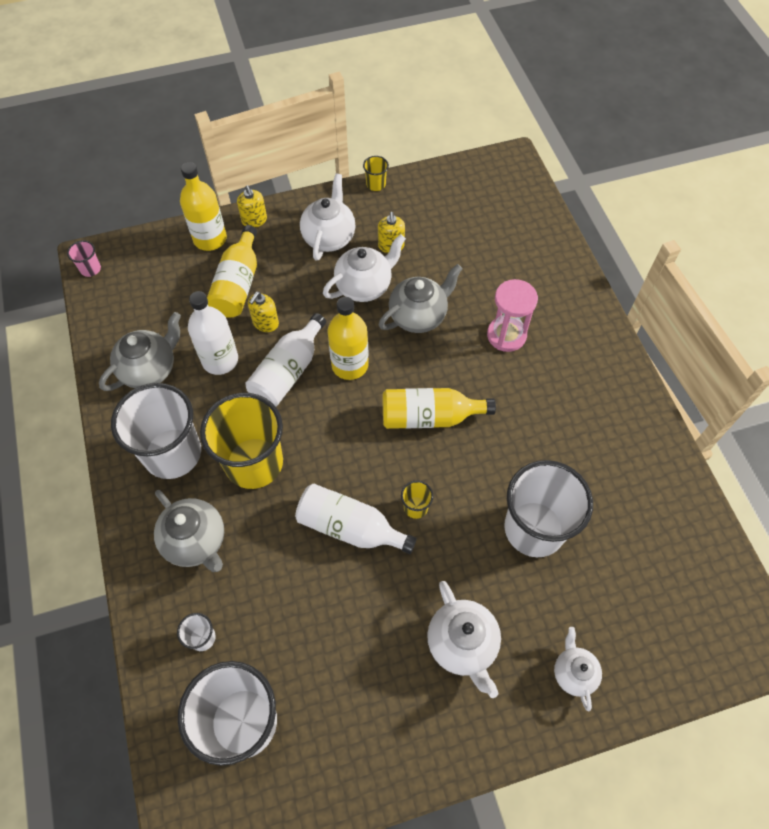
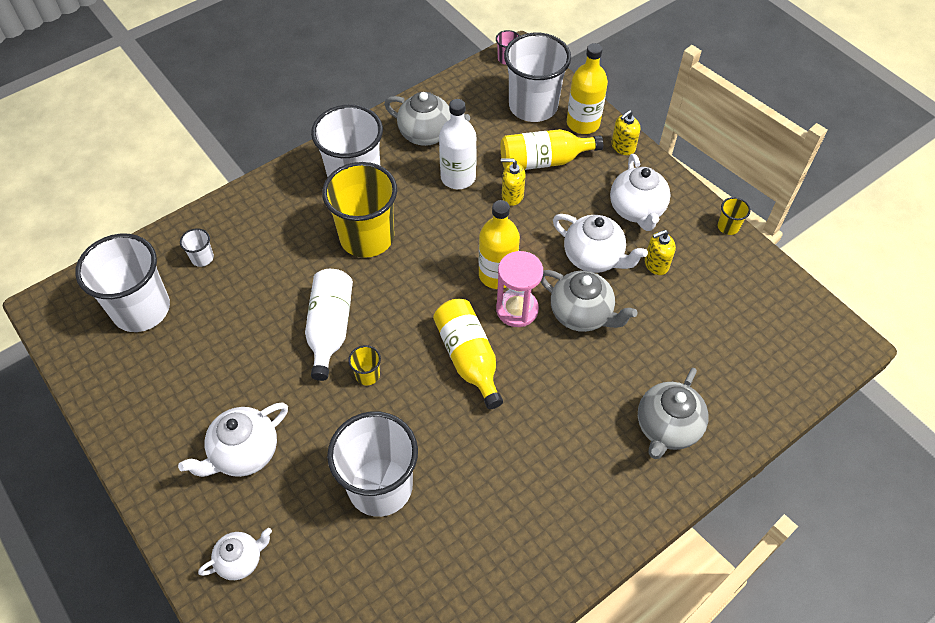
camera: 70 degrees right, 5 degrees down
grey teapot [154,490,224,572] -> grey teapot moved to [638,368,709,459]
white bottle [245,313,326,407] -> none
white teapot [300,173,356,261] -> white teapot turned 90 degrees clockwise [610,154,670,231]
pink hourglass [487,279,538,352] -> pink hourglass moved to [496,251,543,327]
none -> white cup [504,33,571,122]

